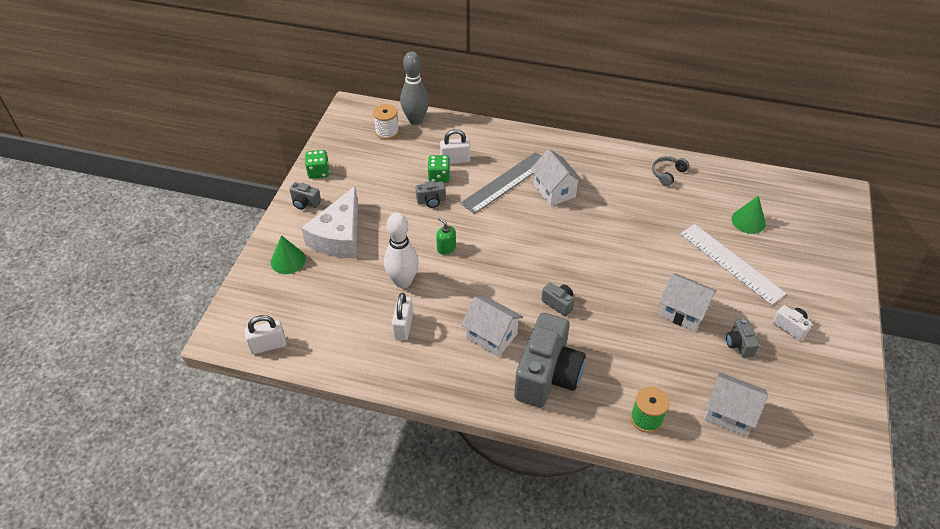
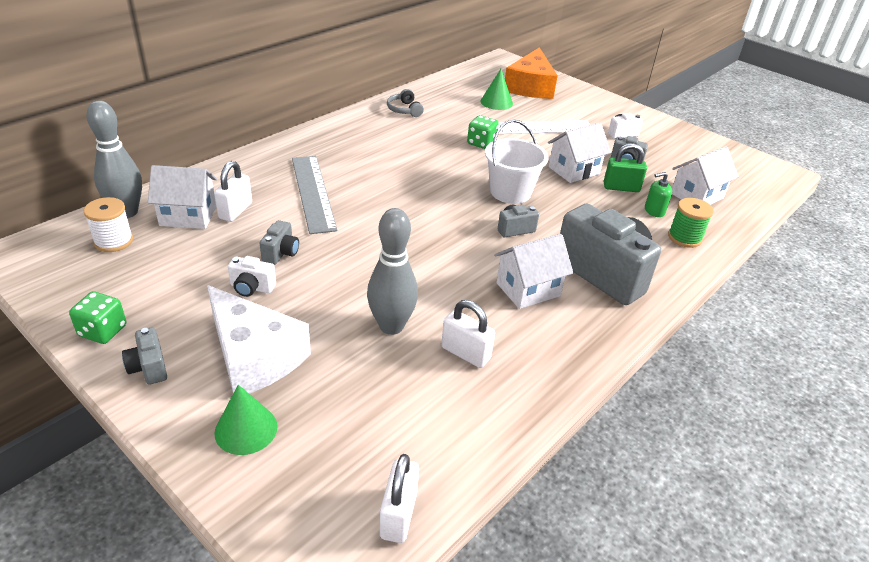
camera: 65 degrees left, 10 degrees down
grey camera [289,182,321,210] -> grey camera turned 105 degrees clockwise [122,327,167,385]
white bowling pin [384,213,419,288] -> grey bowling pin [367,208,418,335]
green dice [427,155,450,183] -> green dice moved to [467,115,499,149]
green soap dispenser [436,217,456,255] -> green soap dispenser moved to [645,172,672,217]
white house [531,149,583,206] -> white house moved to [148,165,217,229]
none -> white camera [228,256,276,297]
none -> white bucket [485,119,549,204]
none -> orange cheese [505,47,558,99]
none -> green padlock [604,143,647,192]

